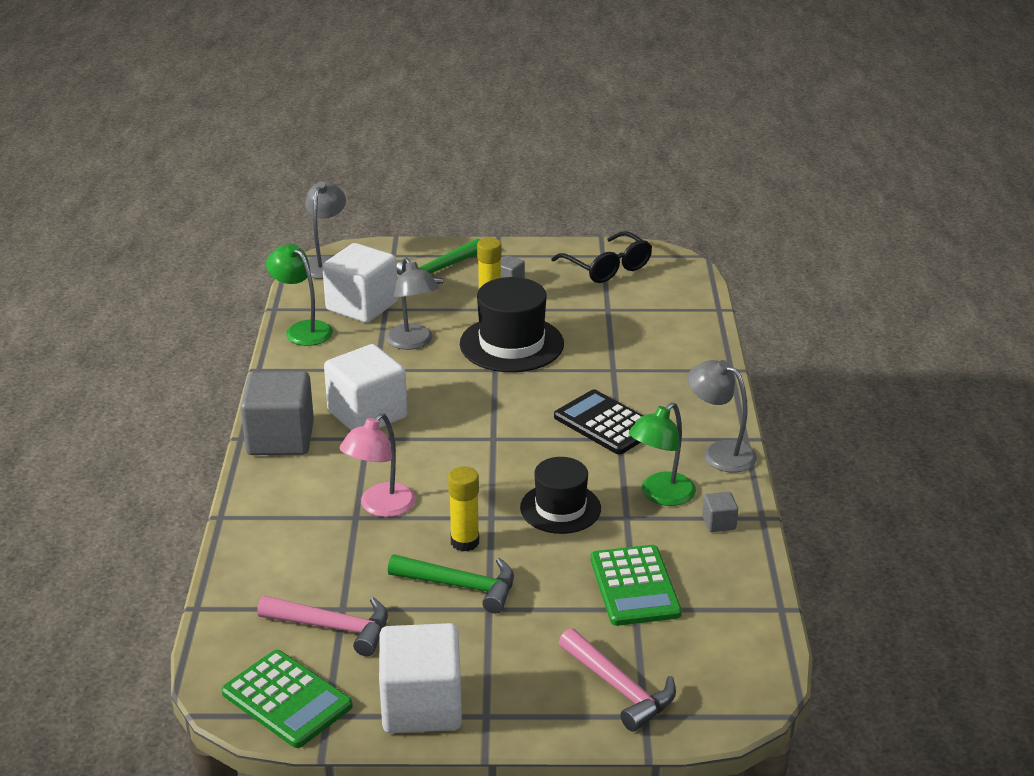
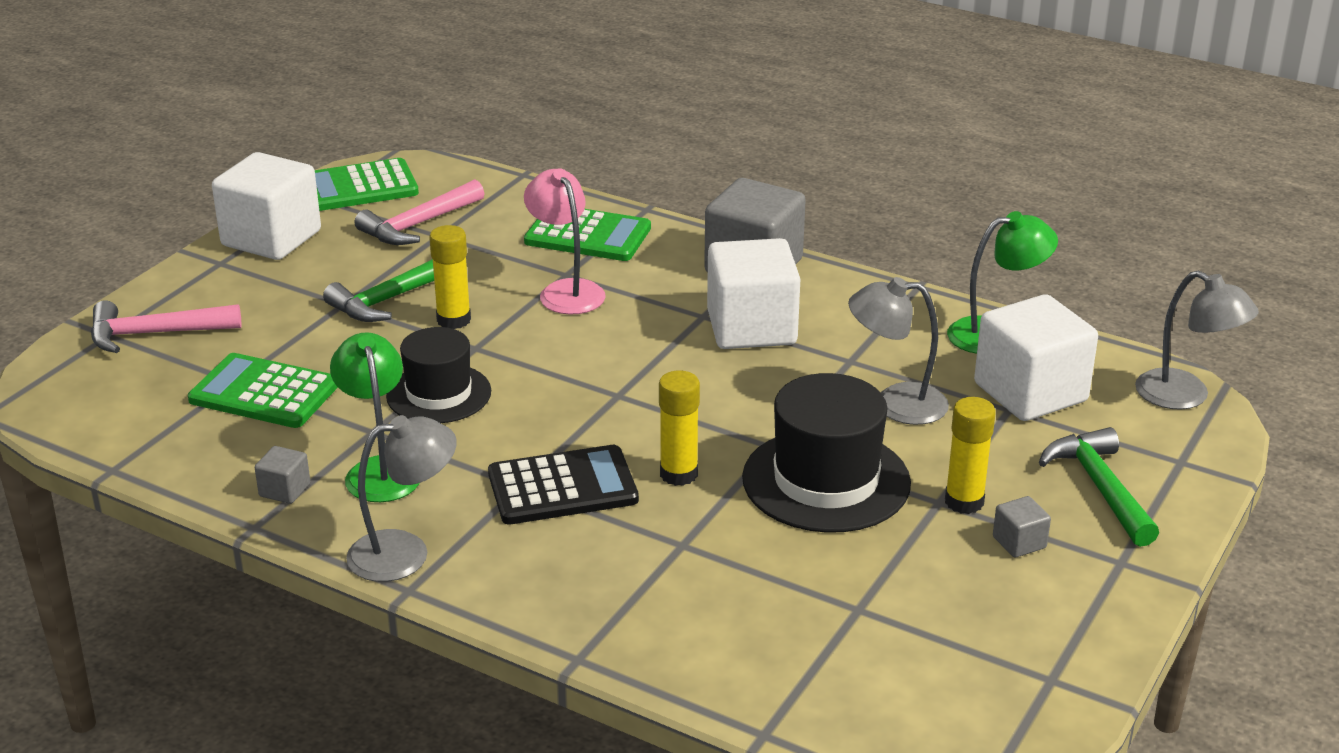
camera: 120 degrees right, 0 degrees up
black glasses [551,231,652,283] -> none
none -> green calculator [524,209,651,261]
none -> yellow glue stick [659,370,700,486]

